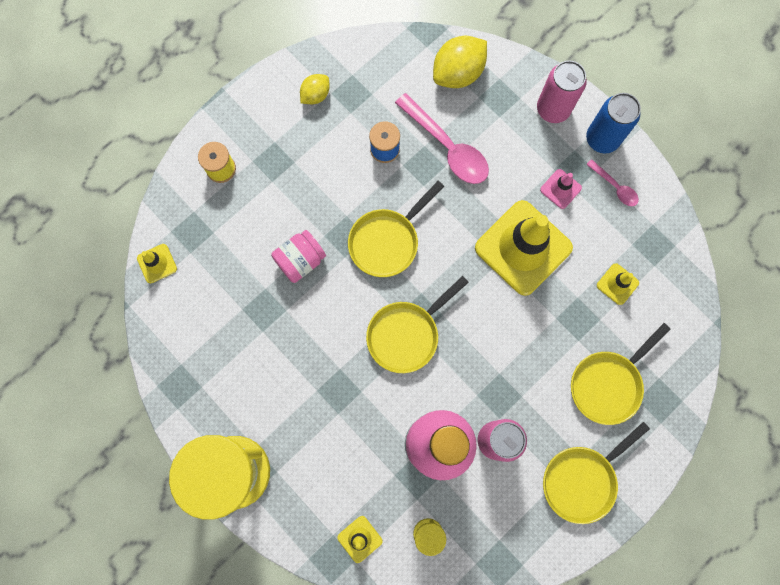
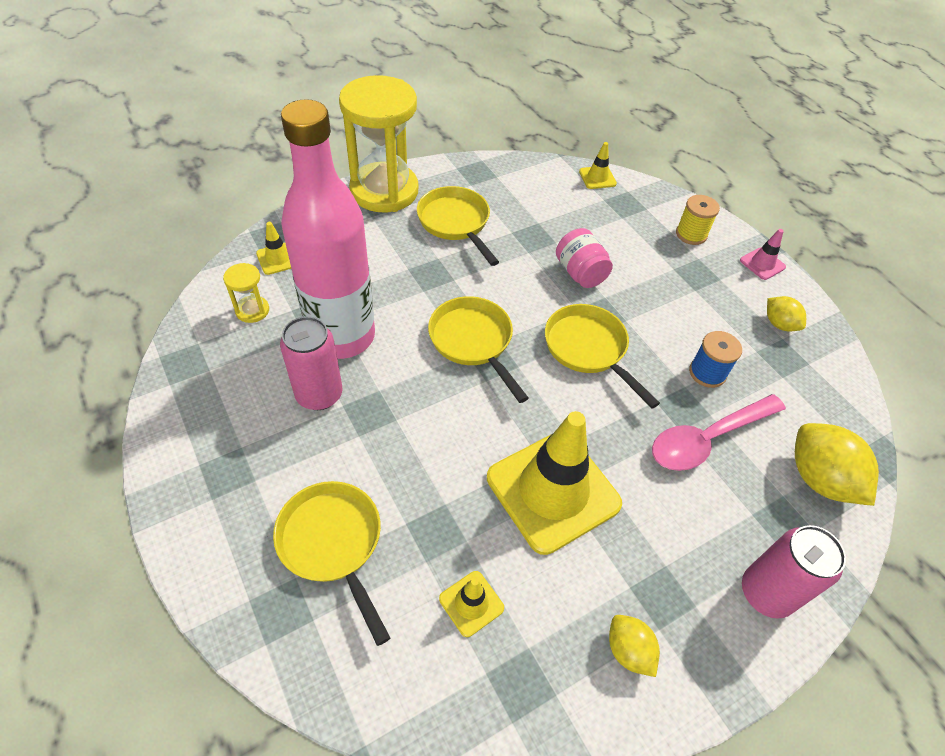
camera: 100 degrees right, 25 degrees down
pink traffic cone [540,169,582,209] -> pink traffic cone moved to [740,229,786,280]
yellow pan [543,422,650,524] -> yellow pan moved to [417,186,499,266]
blue can [586,93,641,154] -> none
pink spoon [586,159,639,206] -> yellow lemon [609,615,660,677]

